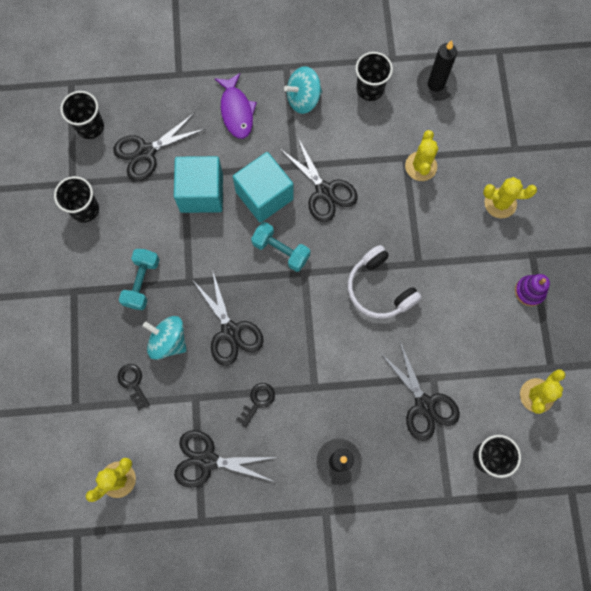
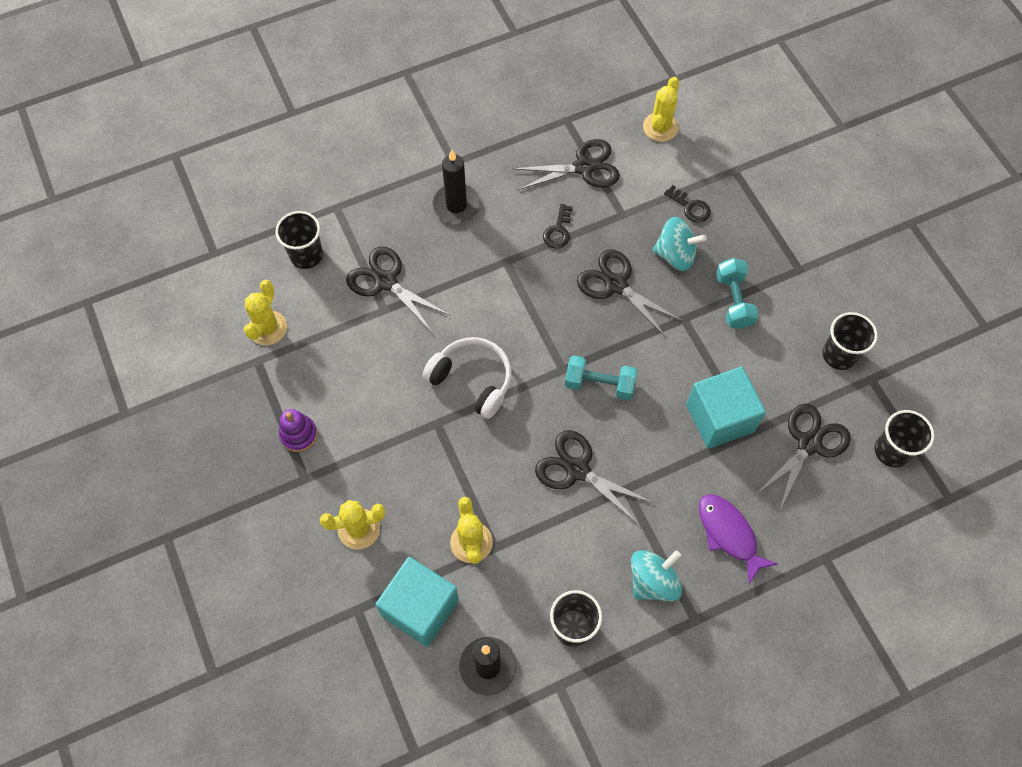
camera: 160 degrees right, 10 degrees down
turquoise cube [233,152,294,223] -> turquoise cube moved to [375,557,459,647]

